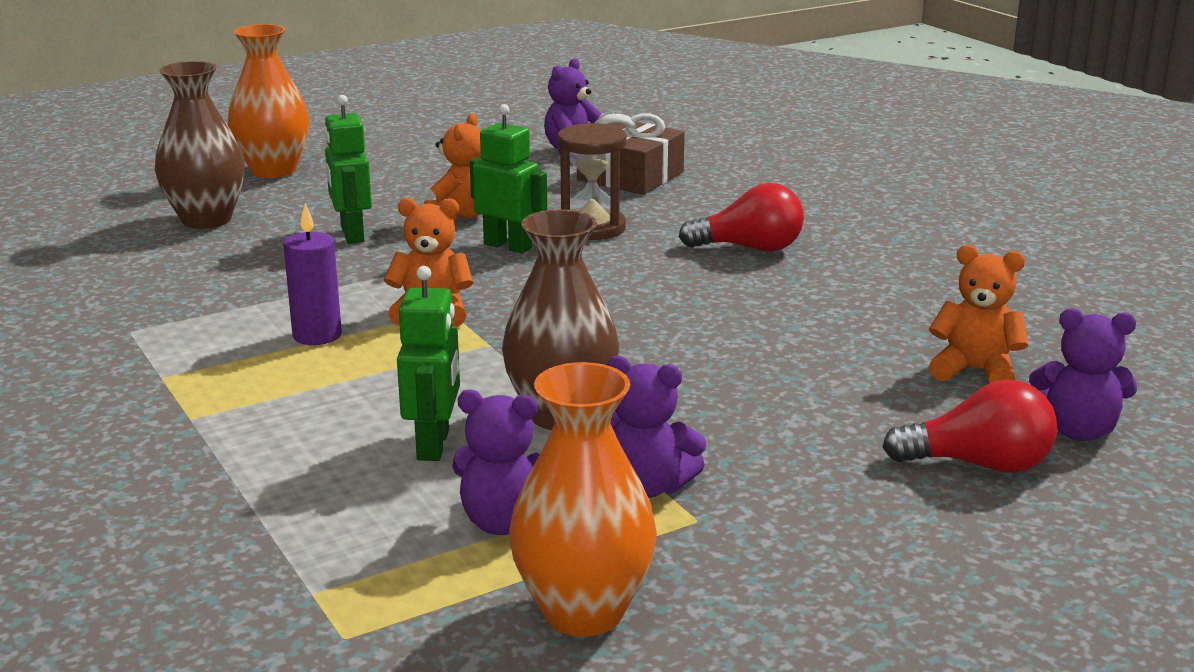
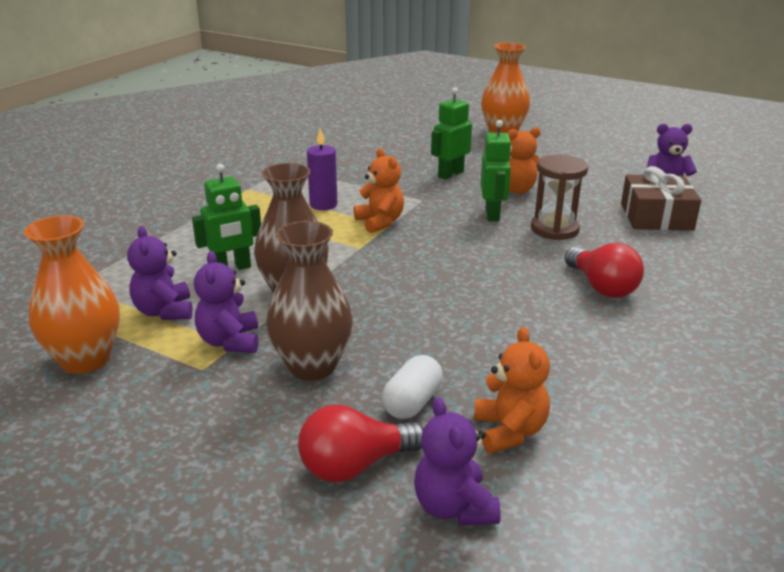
camera: 60 degrees right, 5 degrees up
brown vase [155,61,245,229] -> brown vase moved to [266,221,353,381]
red light bulb [883,380,1057,473] -> red light bulb turned 90 degrees clockwise [298,404,424,482]
none -> white capsule [382,355,443,419]

